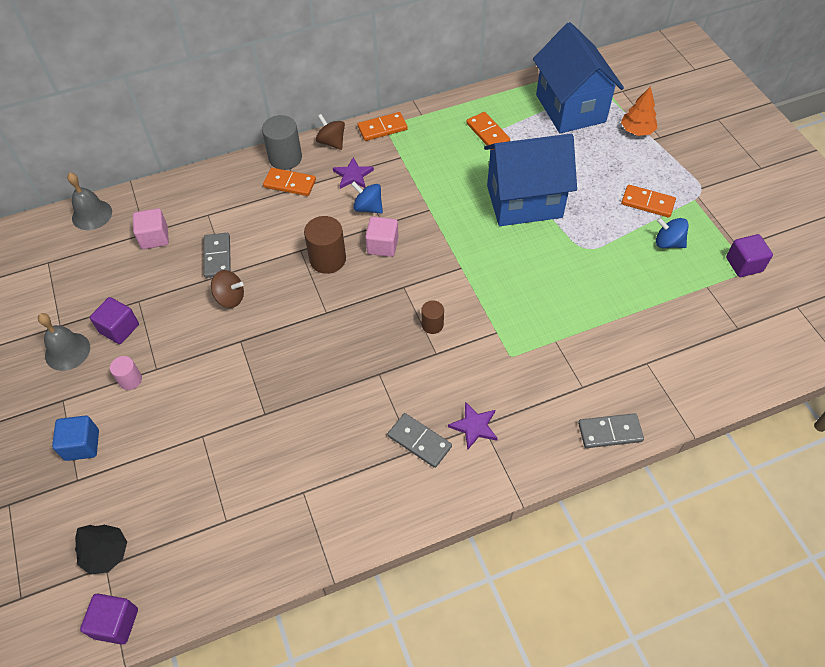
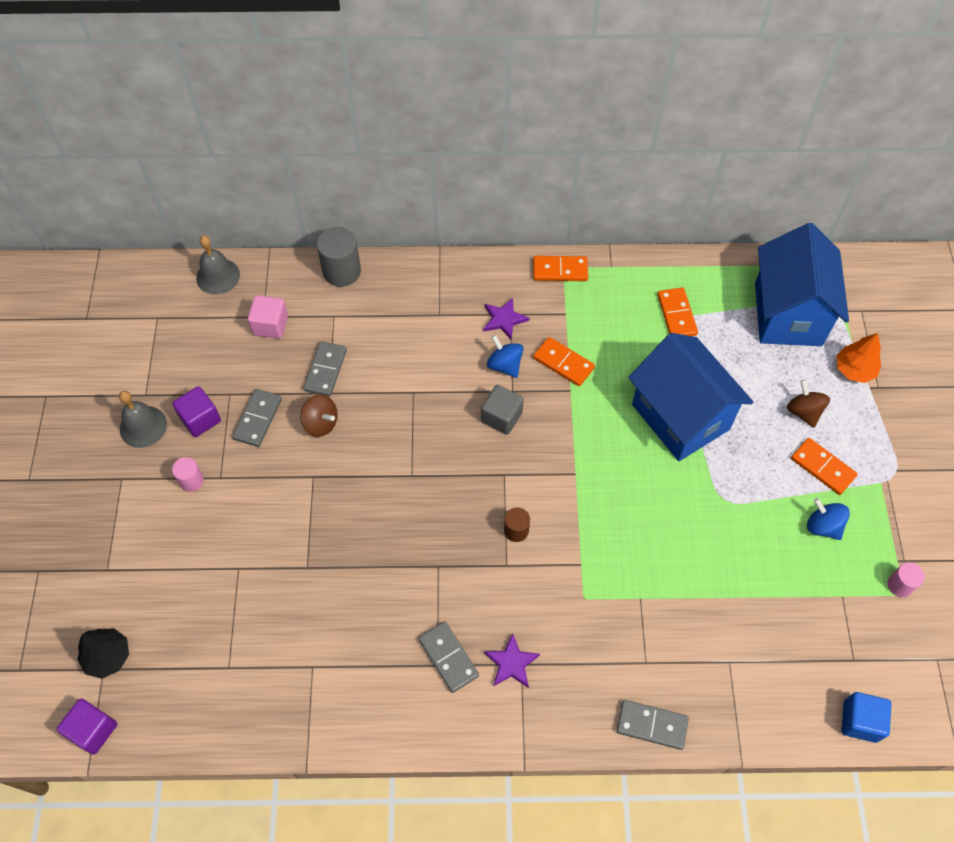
camera: 20 degrees right, 5 degrees up
blue cube [52,415,99,461] -> blue cube moved to [841,692,891,743]
grey cylinder [262,115,302,170] -> grey cylinder moved to [316,227,361,287]
orange domino [263,168,316,196] -> orange domino moved to [533,337,595,386]
brown cylinder [304,216,346,274] -> none
brown spinning top [316,114,345,150] -> brown spinning top moved to [787,380,830,428]
pink cube [365,217,398,257] -> grey cube [481,385,524,435]
blue house [484,134,577,226] -> blue house turned 45 degrees clockwise [628,333,753,461]
purple cube [726,234,773,277] -> pink cylinder [887,563,925,597]
none -> grey domino [232,389,282,447]

